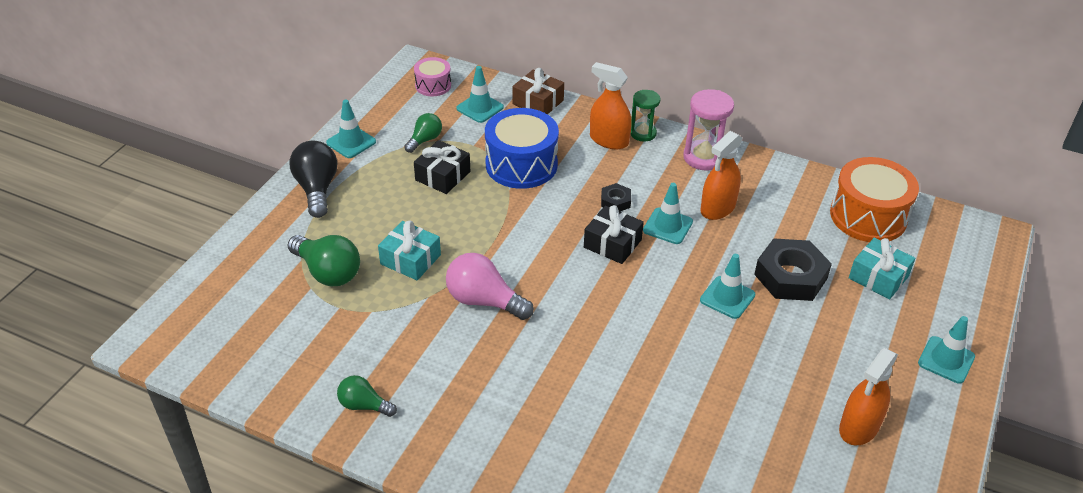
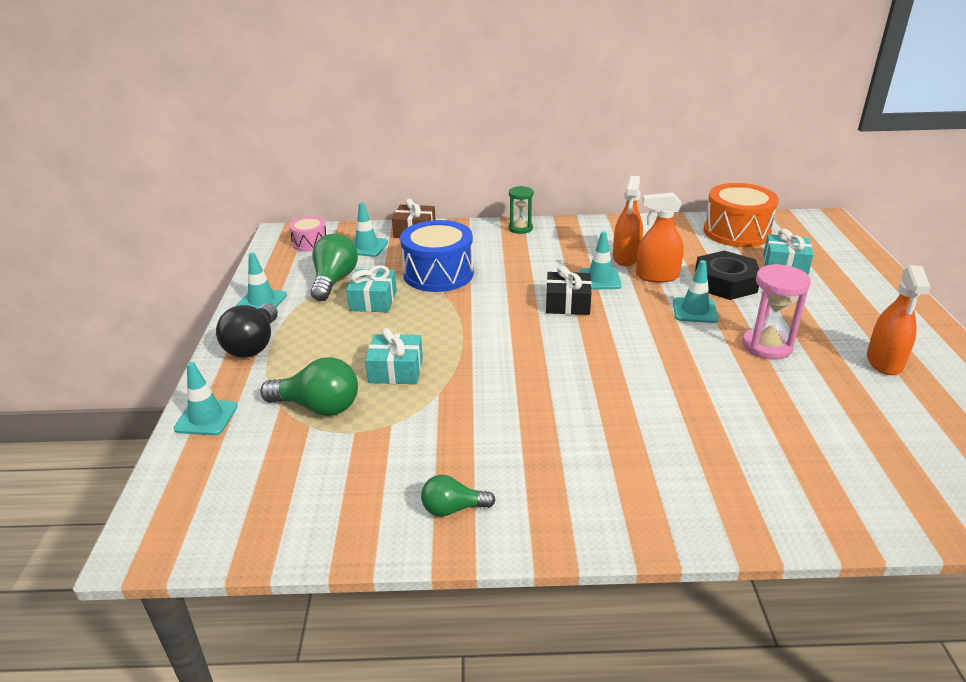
camera: 25 degrees left, 10 degrees down
black light bulb [289,141,337,218] -> black light bulb turned 135 degrees counterclockwise [216,303,278,358]
green light bulb [404,113,442,153] -> green light bulb [311,233,358,301], size x1.67
black gift [414,140,470,194] -> turquoise gift [346,265,397,312]
pink light bulb [446,253,534,320] -> none
orange spray bottle [590,62,632,149] -> orange spray bottle moved to [636,193,684,283]
black nut [601,183,631,211] -> none
pink hourglass [683,89,734,171] -> pink hourglass moved to [742,264,811,360]
turquoise traffic cone [918,316,975,384] -> turquoise traffic cone moved to [174,362,237,435]

